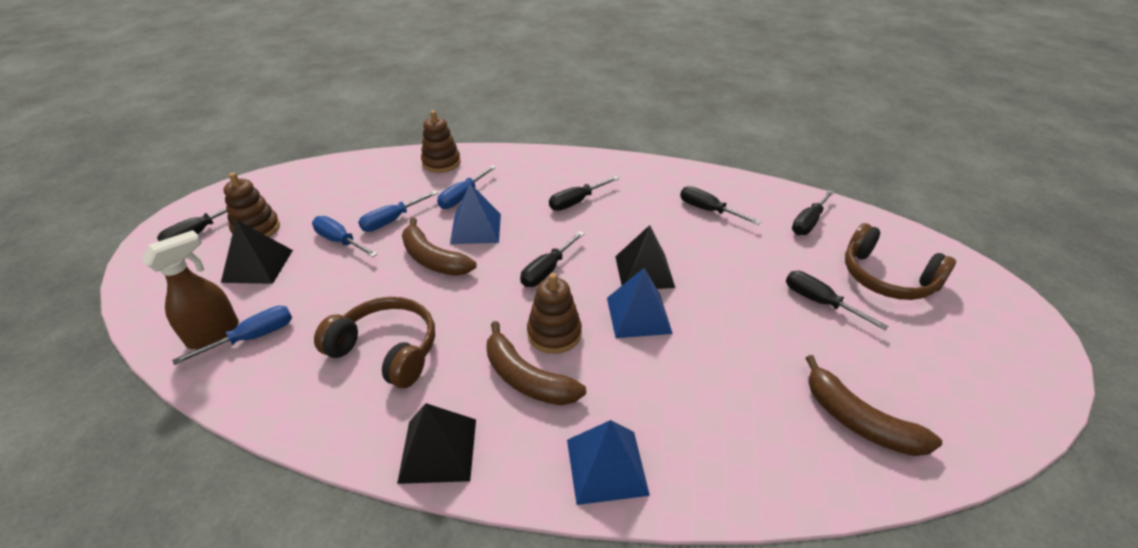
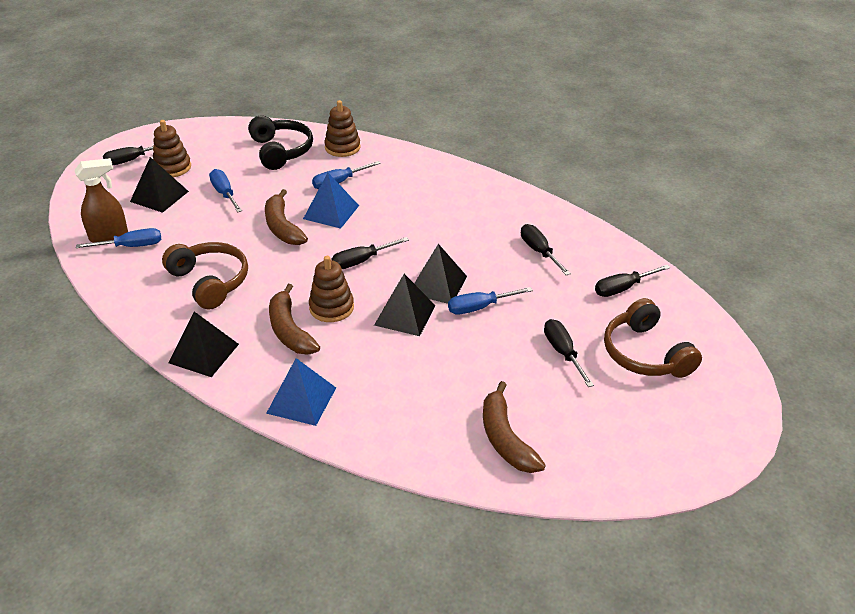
camera: 25 degrees right, 0 degrees up
blue screwdriver [358,191,438,232] -> blue screwdriver moved to [448,287,533,315]
black screwdriver [549,176,619,211] -> none
blue pyramid [607,268,673,338] -> black pyramid [374,274,436,336]
none -> black headphones [248,115,313,170]

